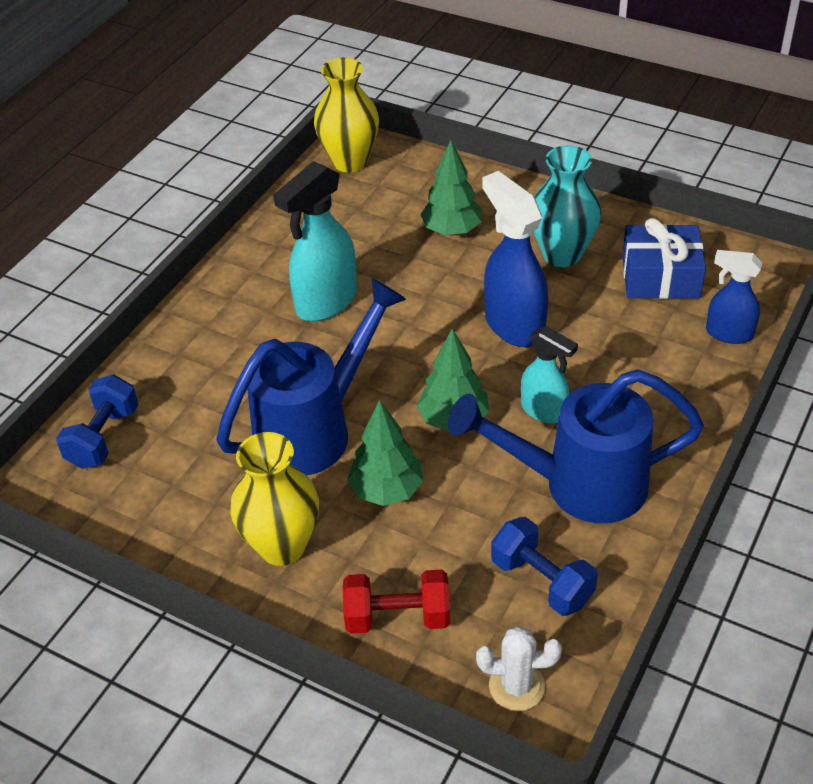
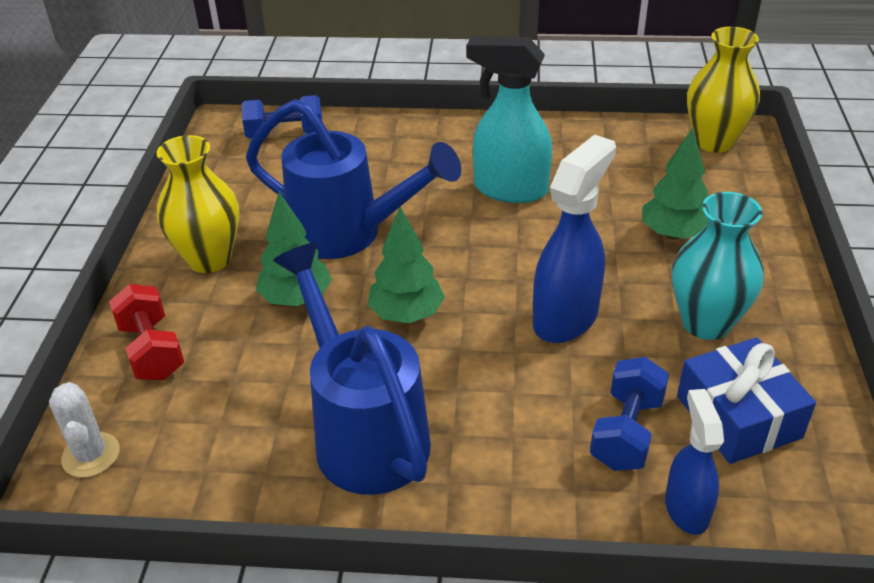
camera: 65 degrees right, 5 degrees down
blue dumbbell [491,517,598,616] -> blue dumbbell moved to [590,357,669,471]
turquoise spray bottle [521,326,578,424] -> none

